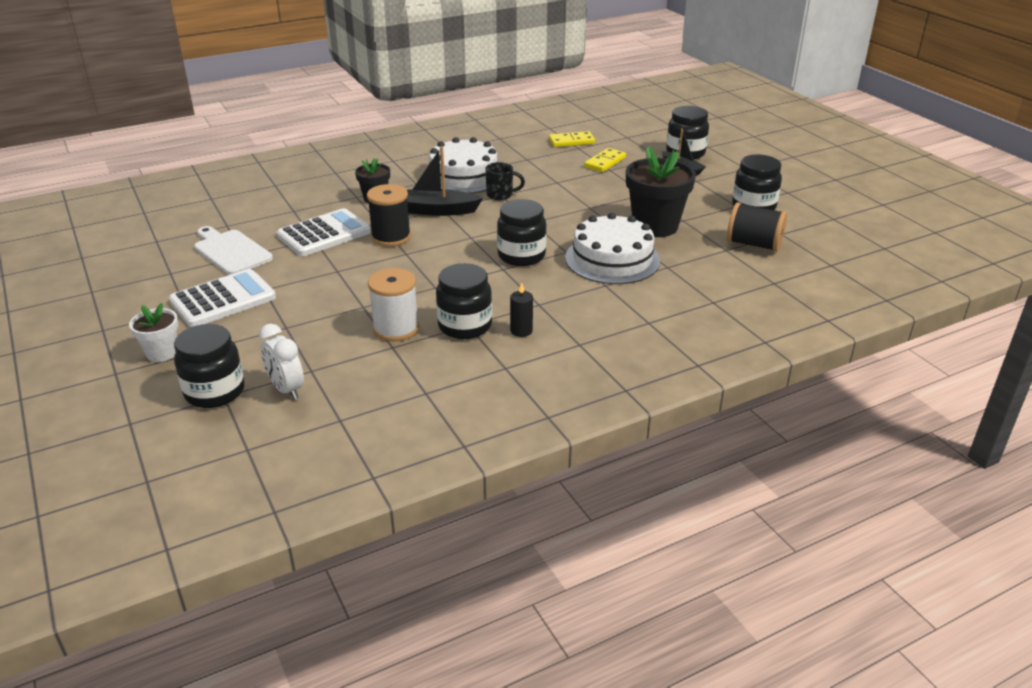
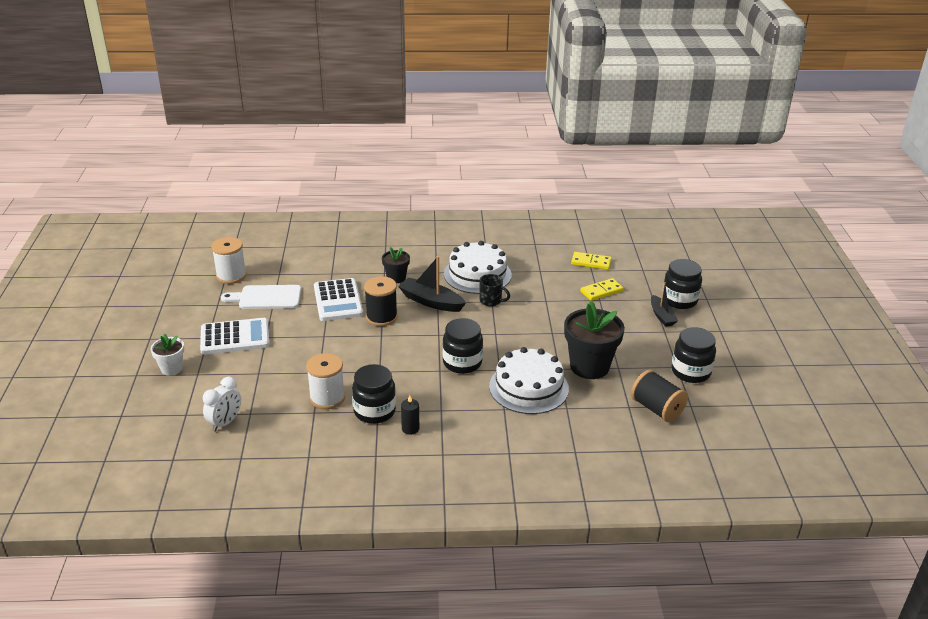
camera: 25 degrees right, 0 degrees up
black jar [174,324,244,408] -> none
white cutting board [194,226,273,275] -> white cutting board turned 75 degrees counterclockwise [221,285,301,309]
white clock [259,324,304,400] -> white clock turned 135 degrees counterclockwise [203,377,241,432]
white calculator [277,208,371,256] -> white calculator turned 90 degrees clockwise [314,278,363,321]
none -> white spool [211,237,247,284]

